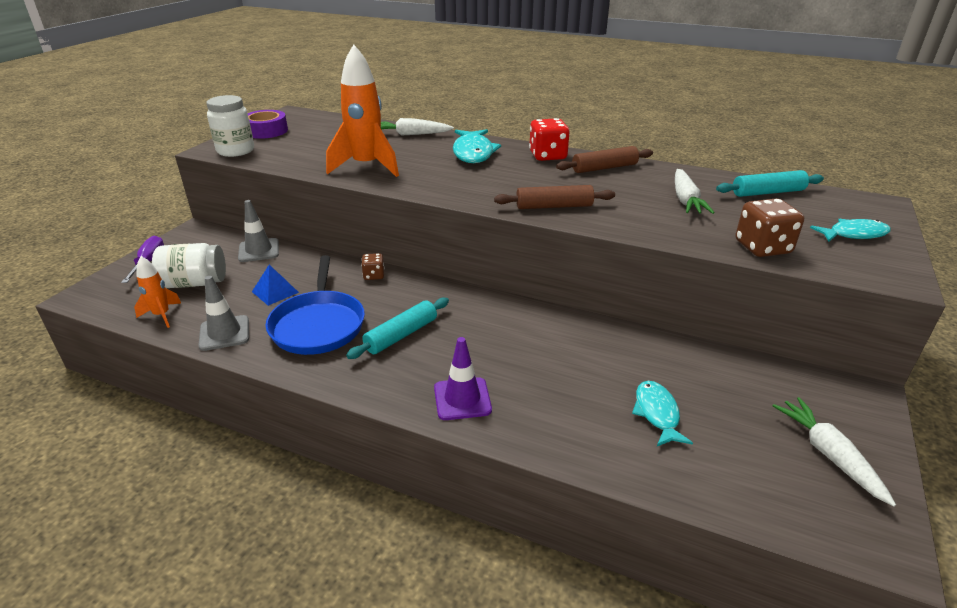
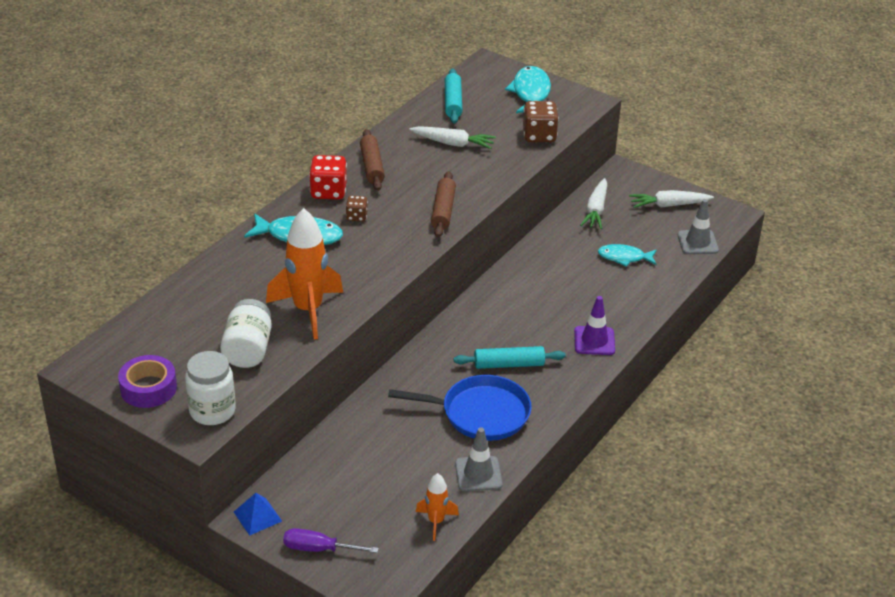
camera: 80 degrees left, 5 degrees up
white jar [152,243,226,288] -> white jar moved to [220,299,272,368]
grey traffic cone [238,200,279,262] -> grey traffic cone moved to [678,199,719,254]
blue pyramid [252,265,299,306] -> blue pyramid moved to [234,493,282,536]
turquoise rolling pin [346,298,449,359] -> turquoise rolling pin turned 60 degrees counterclockwise [454,346,565,369]
brown dice [361,253,385,280] -> brown dice moved to [346,196,368,222]
white carrot [381,118,454,136] -> white carrot moved to [580,178,607,229]
turquoise fish [810,219,891,242] -> turquoise fish [505,66,551,113], size x1.52

